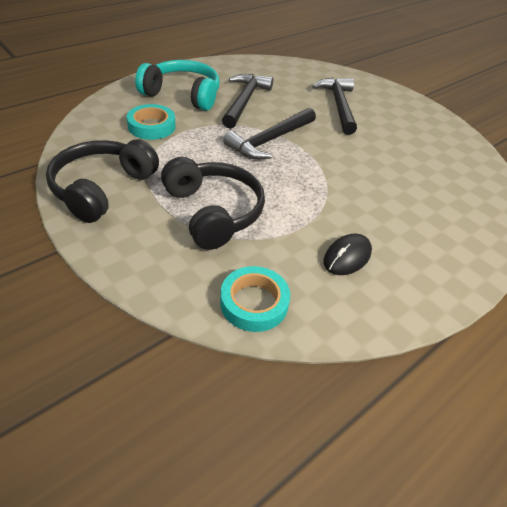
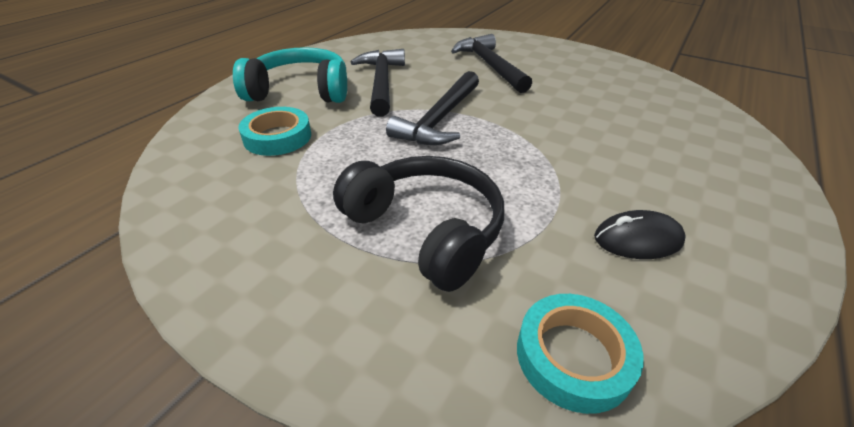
camera: 15 degrees left, 5 degrees down
black headphones [46,139,159,223] -> none
black mouse [324,234,372,275] -> black mouse turned 60 degrees clockwise [594,210,686,259]

